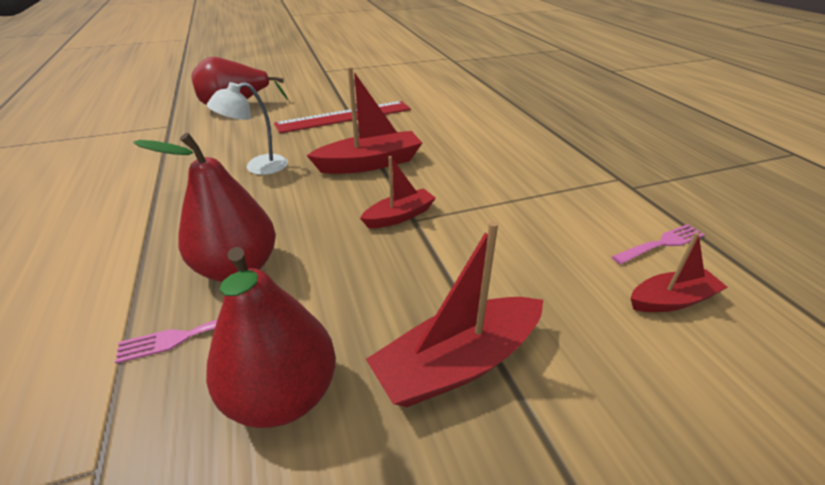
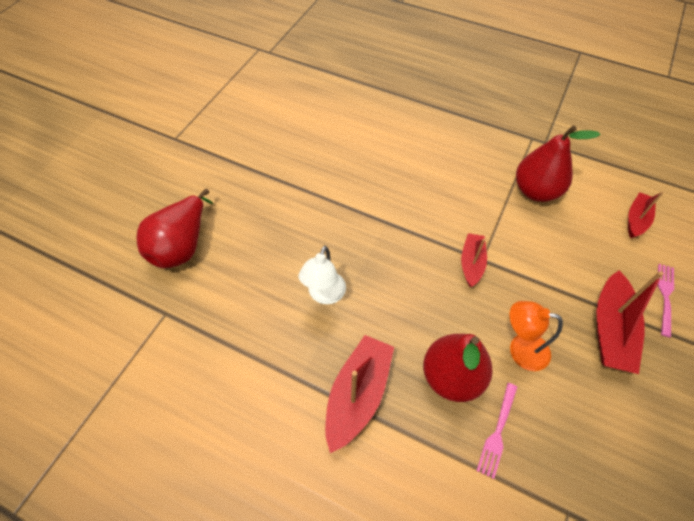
camera: 45 degrees left, 20 degrees up
red pear [206,247,336,428] -> red pear moved to [516,125,601,202]
red ruler [274,101,411,134] -> none
red boat [306,67,422,174] -> red boat moved to [325,335,394,453]
pink fork [612,224,705,264] -> pink fork moved to [658,264,674,338]
none -> orange lamp [510,301,563,371]

